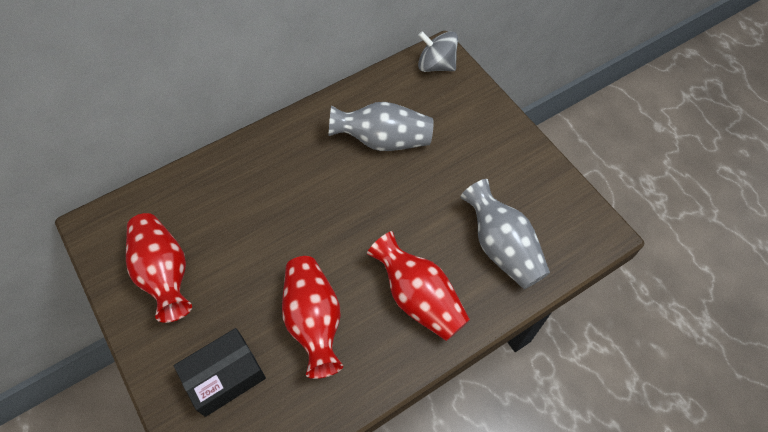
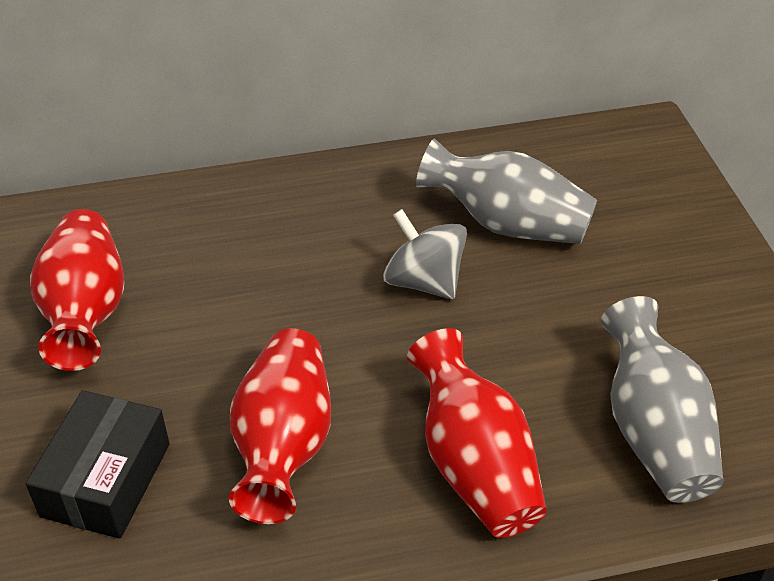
camera: 20 degrees right, 15 degrees down
black box [174,328,266,417] -> black box turned 60 degrees counterclockwise [26,390,170,539]
grey spinning top [418,31,458,72] -> grey spinning top moved to [383,209,467,299]

